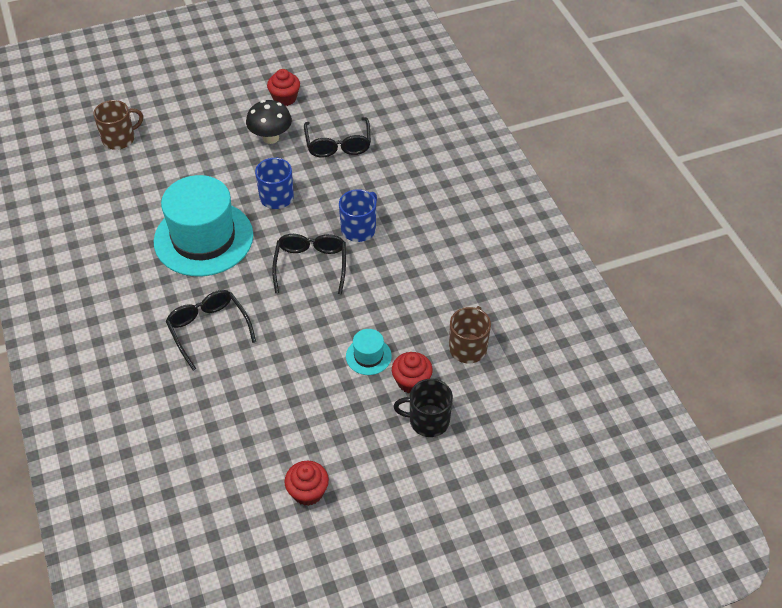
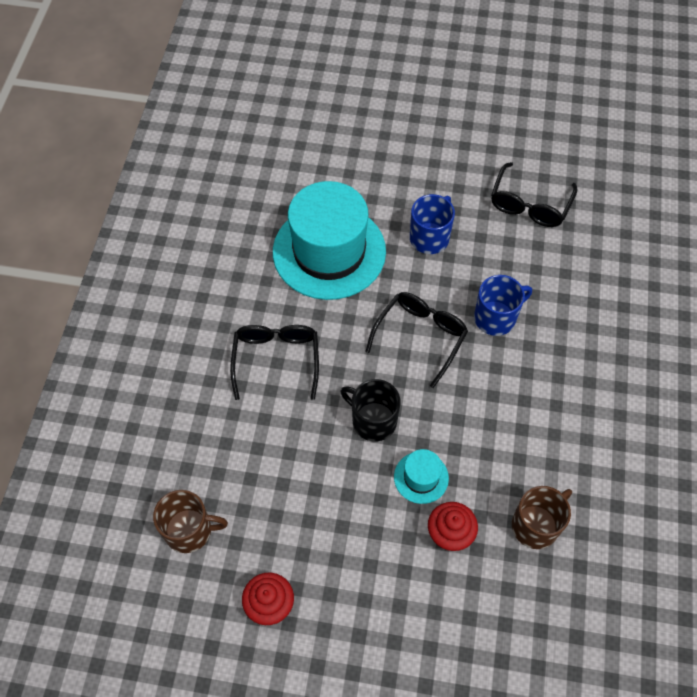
camera: 30 degrees right, 10 degrees up
brown mug [93,100,143,150] -> brown mug moved to [153,490,228,553]
black mushroom [246,100,292,144] -> none
red cupcake [267,69,300,106] -> none
black mug [393,379,453,437] -> black mug moved to [340,379,400,442]

